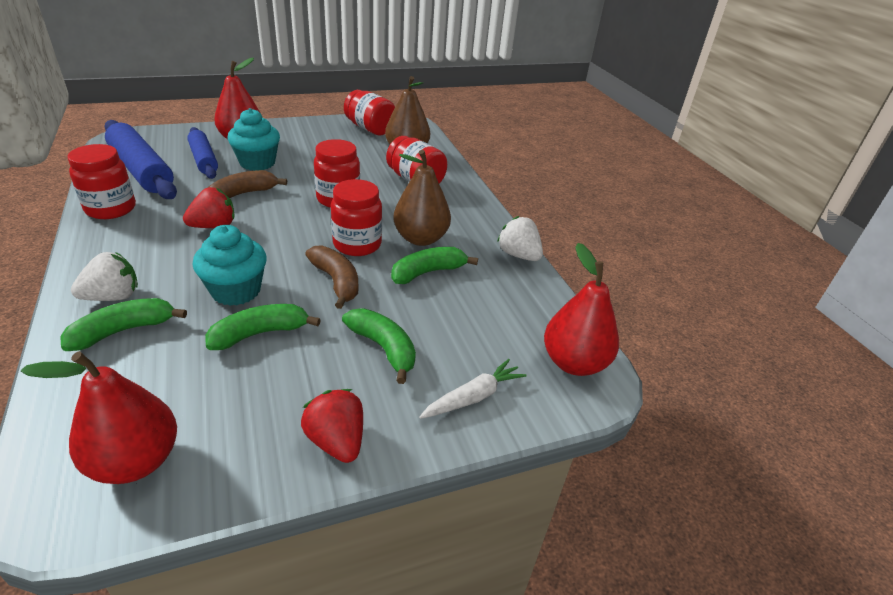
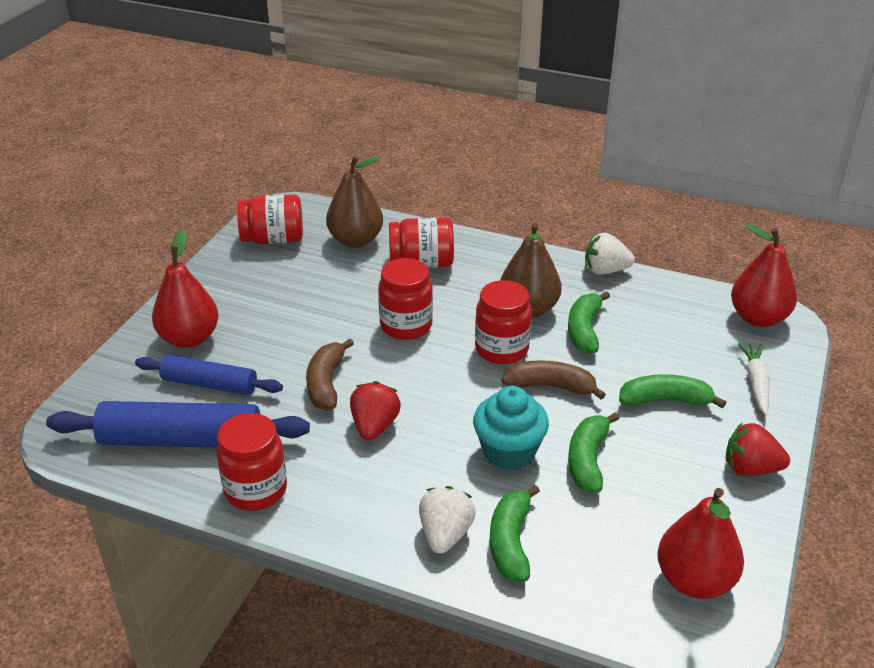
camera: 45 degrees left, 0 degrees up
turquoise cupcake [227,108,280,171] -> none

